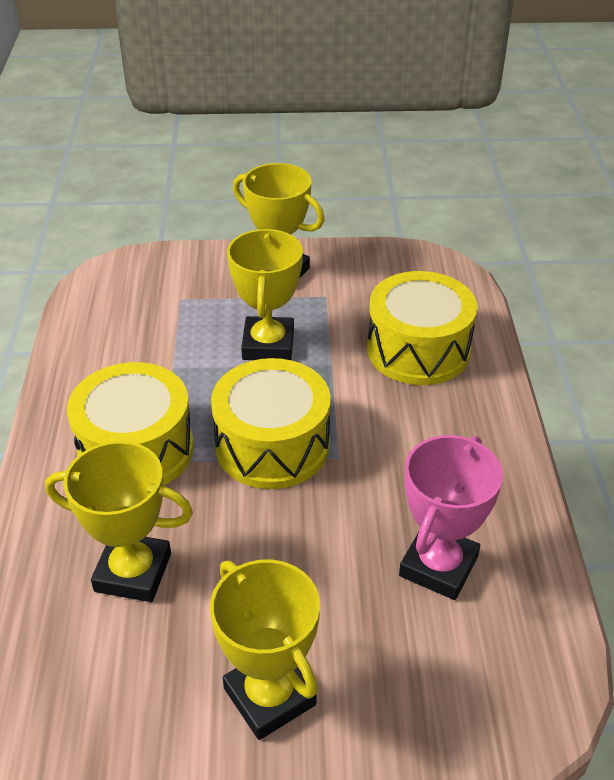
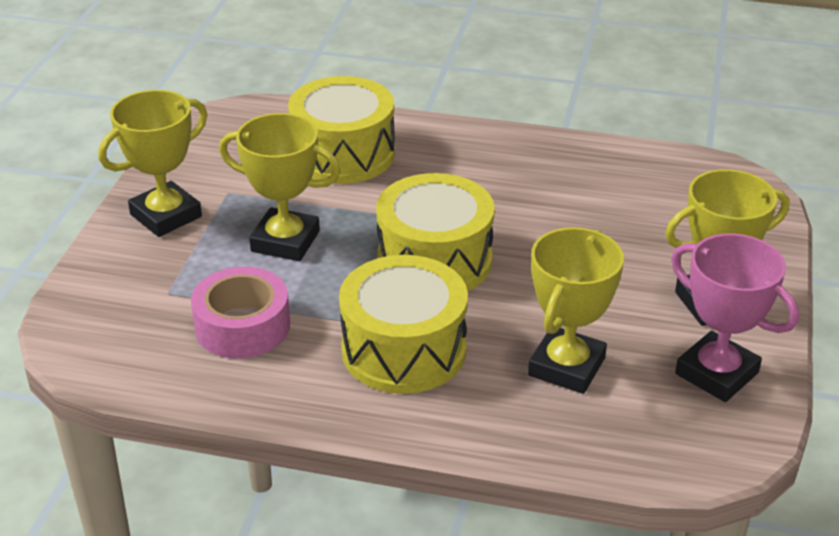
camera: 75 degrees left, 5 degrees down
pink trophy [399,435,503,600] -> pink trophy moved to [671,233,799,402]
none -> pink tape [191,267,290,358]

